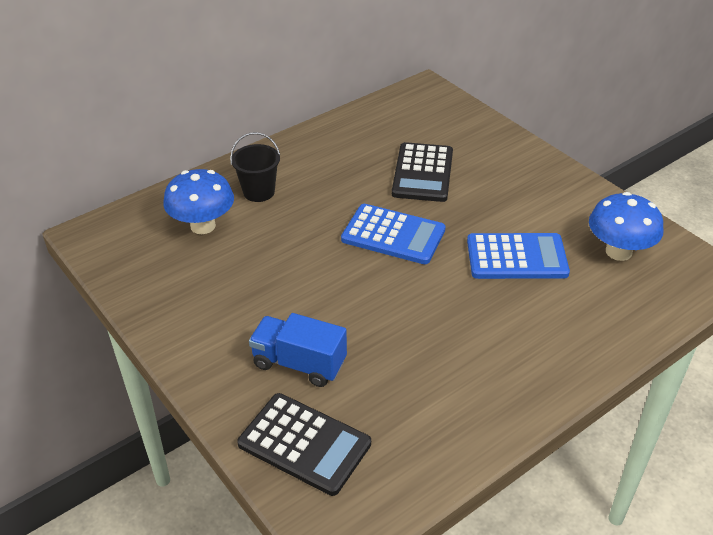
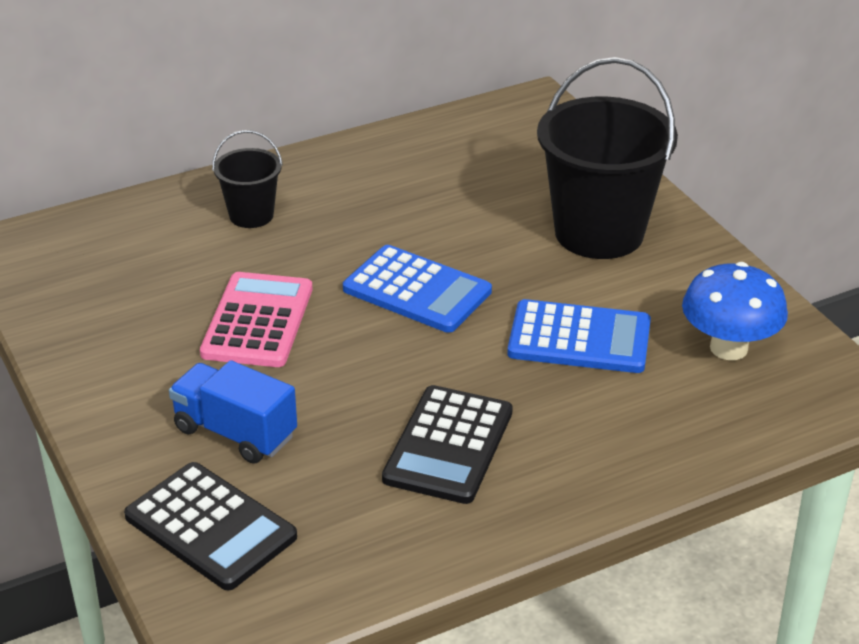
camera: 10 degrees right, 5 degrees down
blue mushroom [163,169,234,234] -> none
black calculator [392,142,453,202] -> black calculator moved to [382,385,513,504]
none -> pink calculator [200,272,312,367]
none -> black bucket [537,57,678,259]

